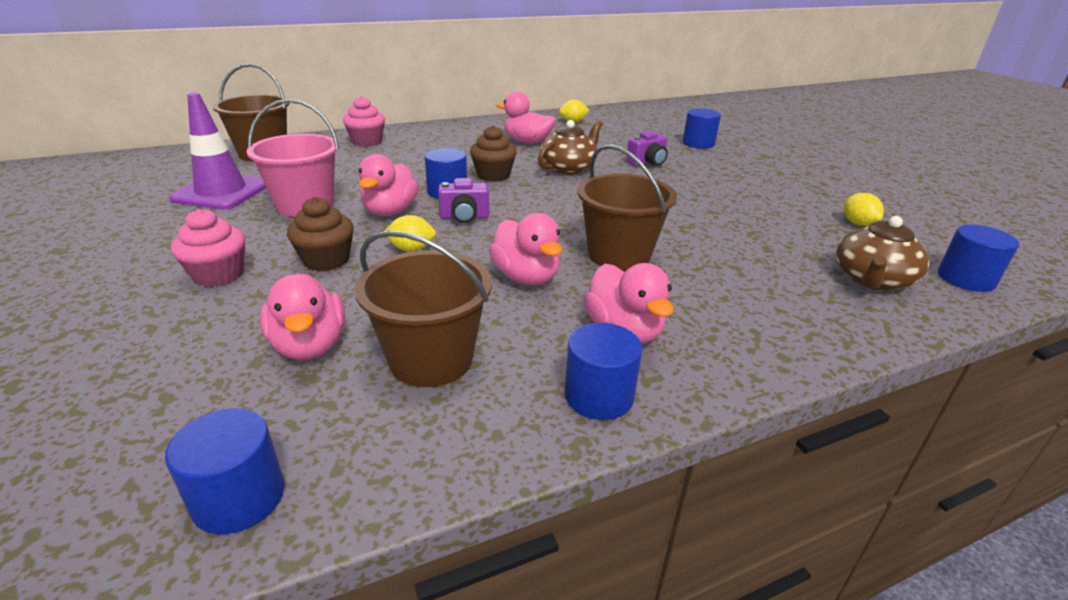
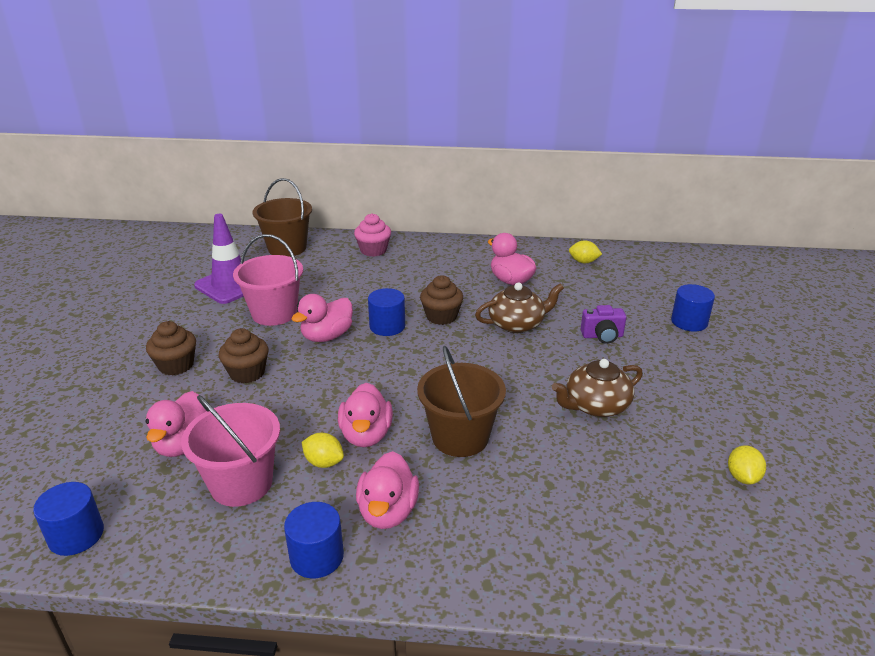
camera: 30 degrees right, 0 degrees up
pink cupcake [171,209,245,287] -> brown cupcake [146,321,196,375]
brown bucket [354,230,492,387] -> pink bucket [181,395,280,507]
yellow lemon [385,215,436,252] -> yellow lemon moved to [302,433,344,468]
purple camera [438,178,489,223] -> none
brown teapot [836,216,929,291] -> brown teapot moved to [552,359,643,417]
blue cylinder [938,224,1019,292] -> none

